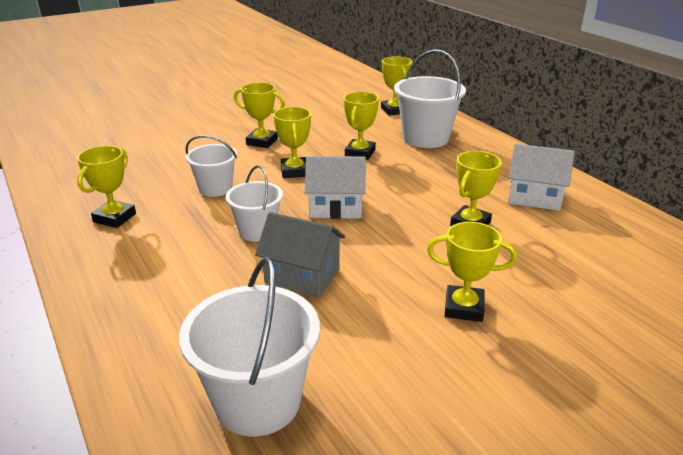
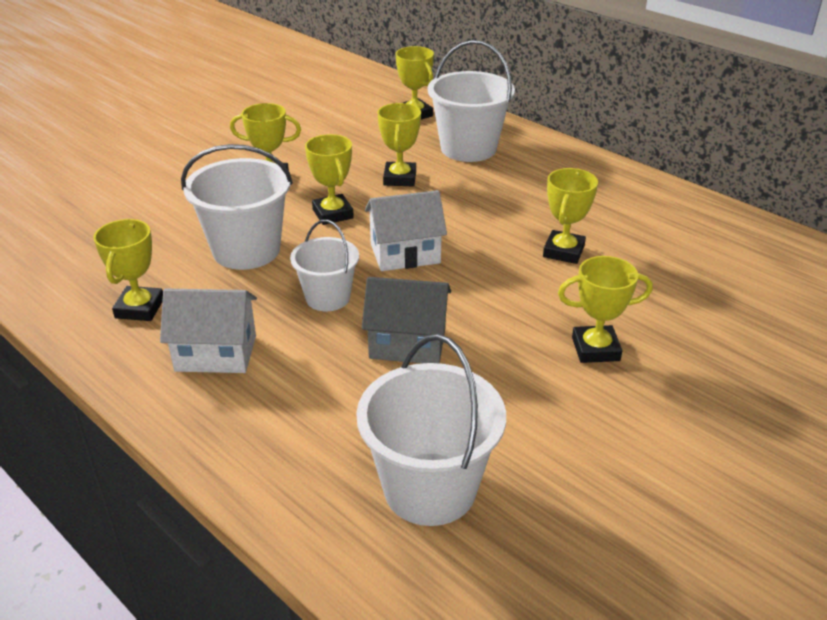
camera: 15 degrees left, 5 degrees up
white bucket [185,135,237,197] -> white bucket [181,144,293,270], size x1.62
white house [508,144,575,211] -> white house moved to [160,288,257,373]

